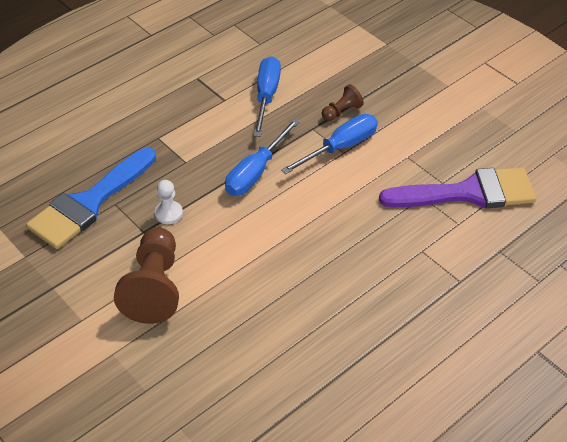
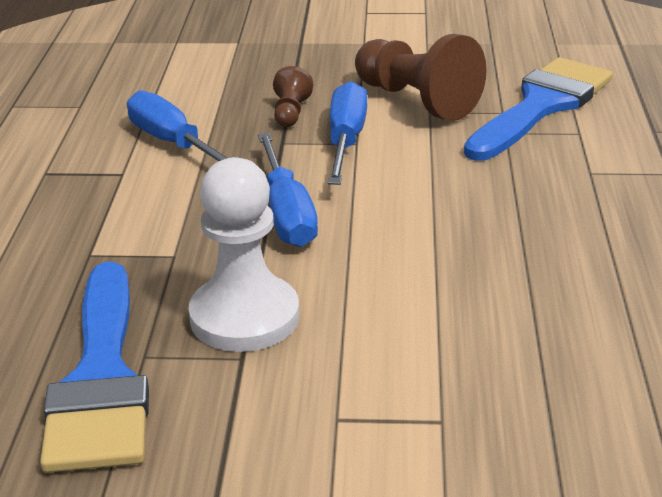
camera: 45 degrees left, 15 degrees down
brown pawn [114,228,179,324] -> brown pawn moved to [355,34,487,121]
white pawn [154,180,183,224] -> white pawn [188,157,299,352], size x2.04
purple brush [379,167,536,208] -> blue brush [464,57,613,161]

